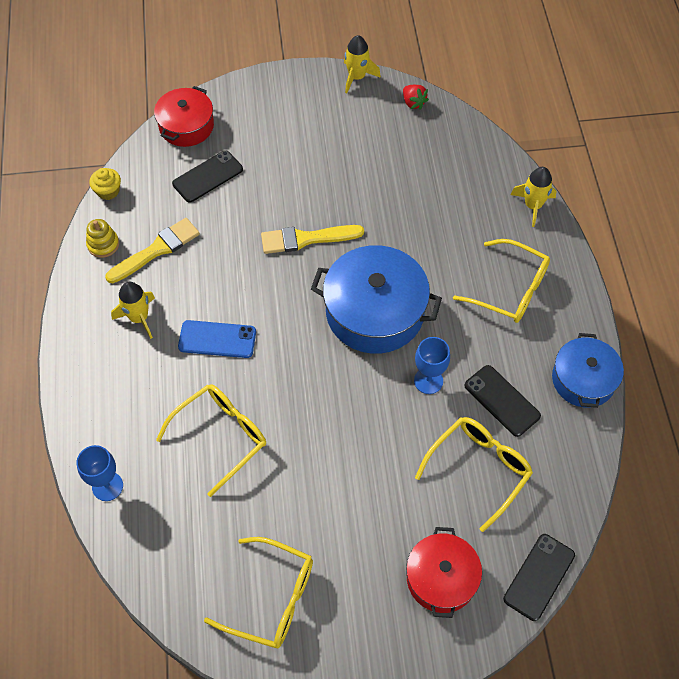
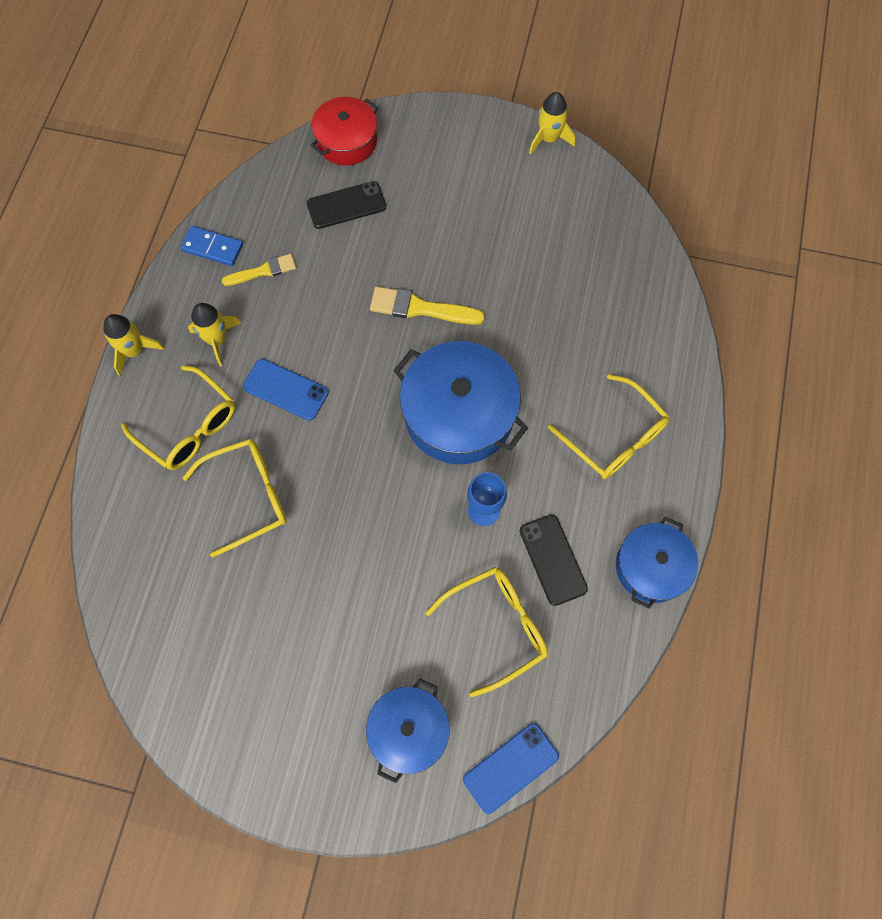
camera: 20 degrees right, 10 degrees up
blue goblet [76,445,123,501] -> none
yellow stacking toy [86,219,119,258] -> blue domino [180,226,243,266]
yellow cupcake [89,168,121,200] -> none
yellow brush [105,218,200,283] -> yellow brush [222,254,296,286], size x0.66
yellow glasses [204,537,313,648] -> yellow glasses moved to [121,365,235,470]
red strawberry [403,85,429,110] -> none
red pot [406,527,482,618] -> blue pot [366,678,450,783]
black phone [503,534,575,621] -> blue phone [463,723,559,814]
yellow rocket [511,167,557,227] -> yellow rocket moved to [103,314,164,376]

